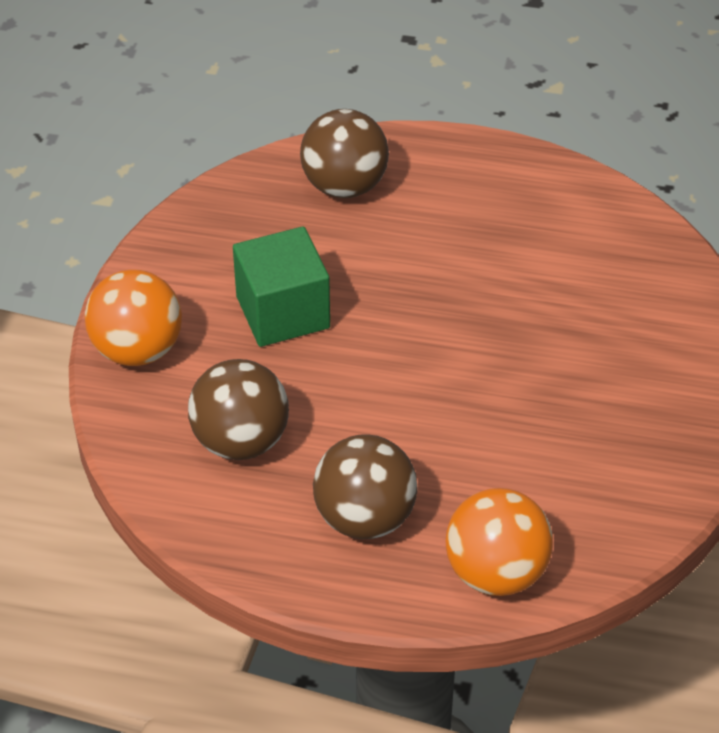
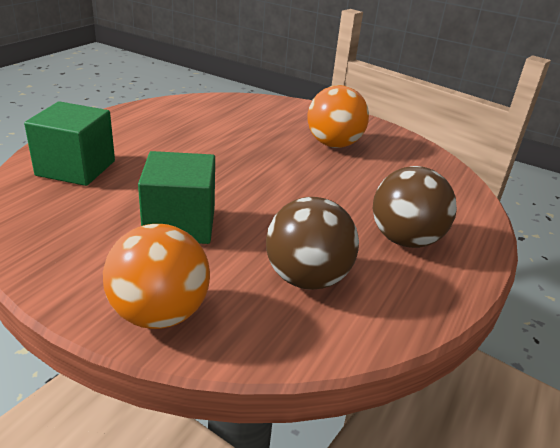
camera: 75 degrees left, 15 degrees down
brown ball [300,109,389,198] -> green cube [24,101,115,186]
orange ball [446,488,553,596] -> orange ball moved to [308,85,369,148]

